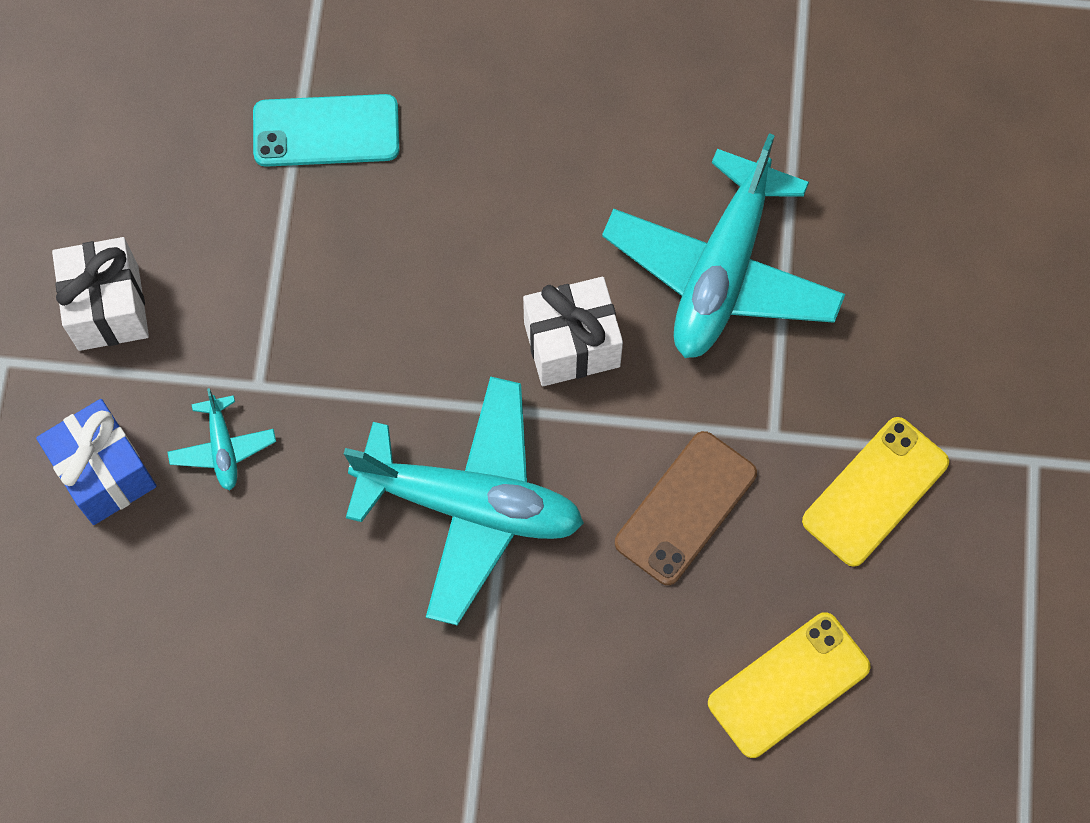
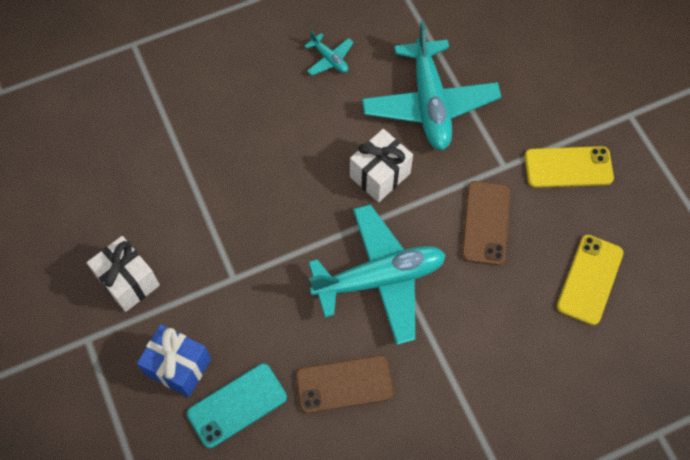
camera: 30 degrees left, 5 degrees down
turquoise plane [167,388,276,490] -> turquoise plane moved to [305,31,354,75]
turquoise phone [253,94,399,167] -> turquoise phone moved to [187,364,287,448]
yellow phone [802,417,949,567] -> yellow phone turned 75 degrees clockwise [525,146,614,188]
none -> brown phone [296,355,393,413]

